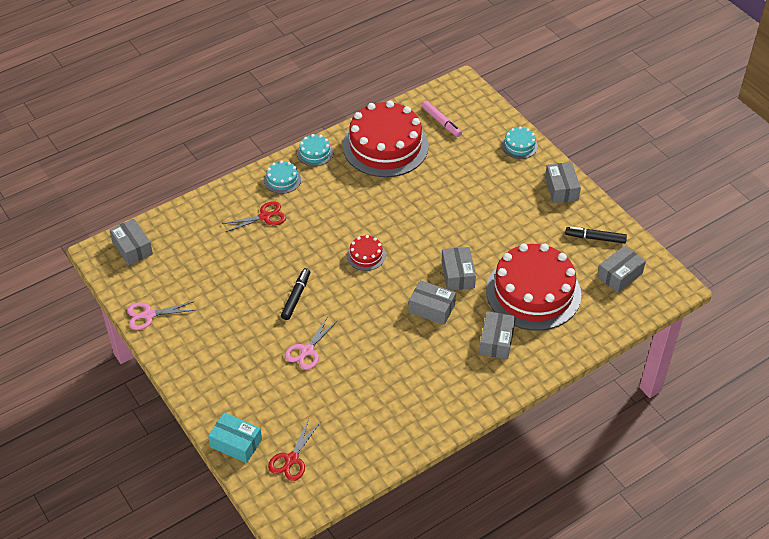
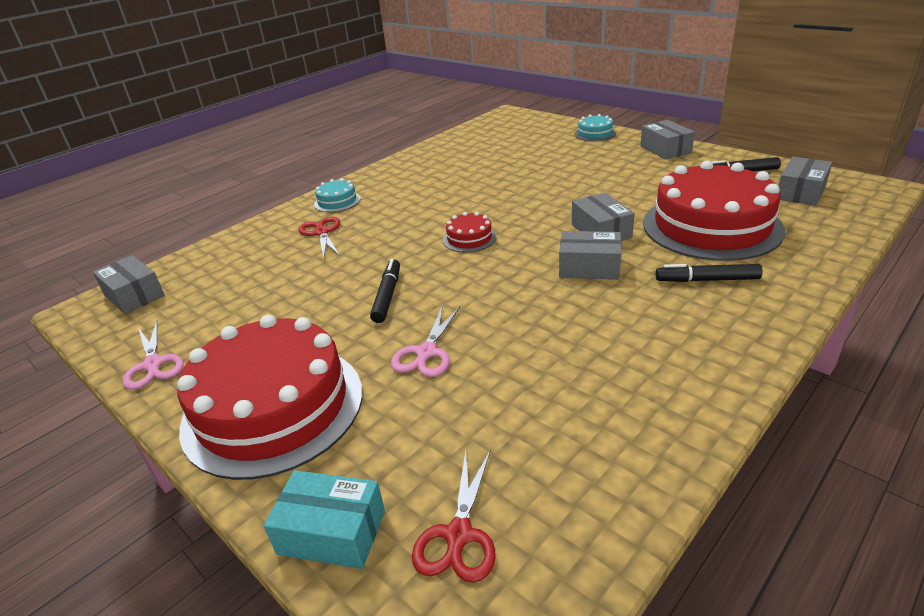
camera: 10 degrees left, 15 degrees down
pink scissors [127,302,195,330] -> pink scissors turned 90 degrees counterclockwise [122,321,184,390]
red scissors [222,201,286,232] -> red scissors turned 75 degrees counterclockwise [298,217,340,258]
turquoise cake [297,134,333,166] -> none
red cake [343,101,429,177] -> red cake moved to [177,315,362,480]
pink marker [421,101,462,137] -> none
grey box [479,311,516,359] -> black marker [656,264,763,282]

